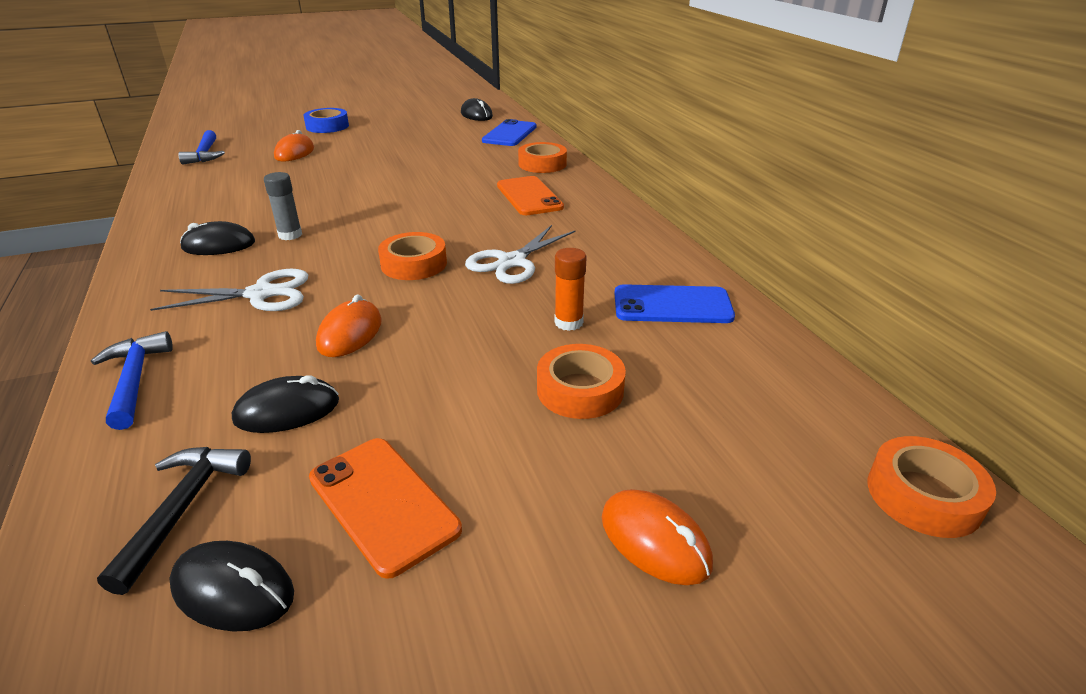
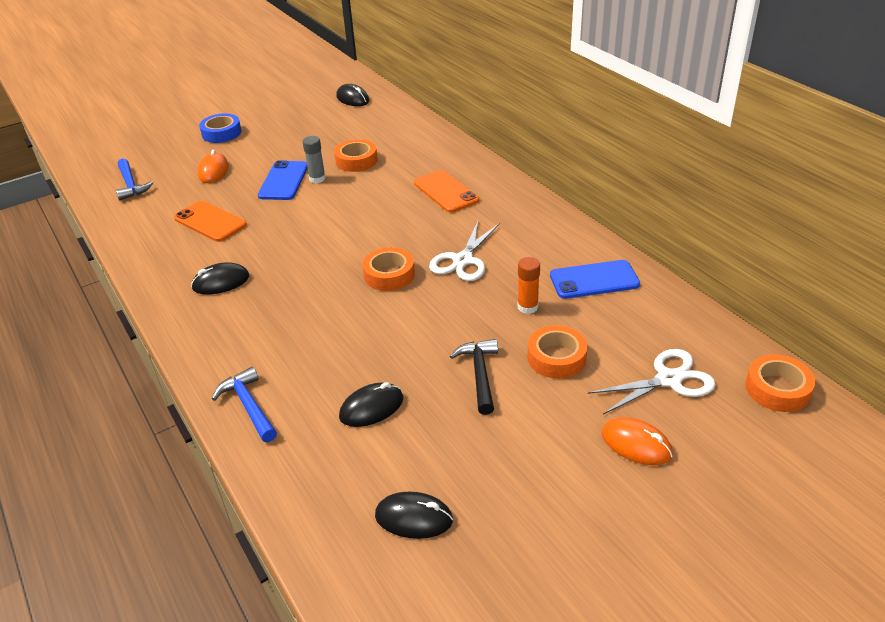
camera: 10 degrees left, 5 degrees up
black hammer [97,447,251,595] -> black hammer moved to [450,339,498,415]
white scissors [150,269,308,311] -> white scissors moved to [588,349,716,414]
grey glue stick [264,172,302,240] -> grey glue stick moved to [303,136,326,183]
orange phone [309,438,462,579] -> orange phone moved to [174,201,247,242]
orange mouse [316,295,382,357] -> none
blue phone [482,119,537,146] -> blue phone moved to [258,160,308,200]
orange tape [518,142,567,173] -> orange tape moved to [334,139,378,172]

